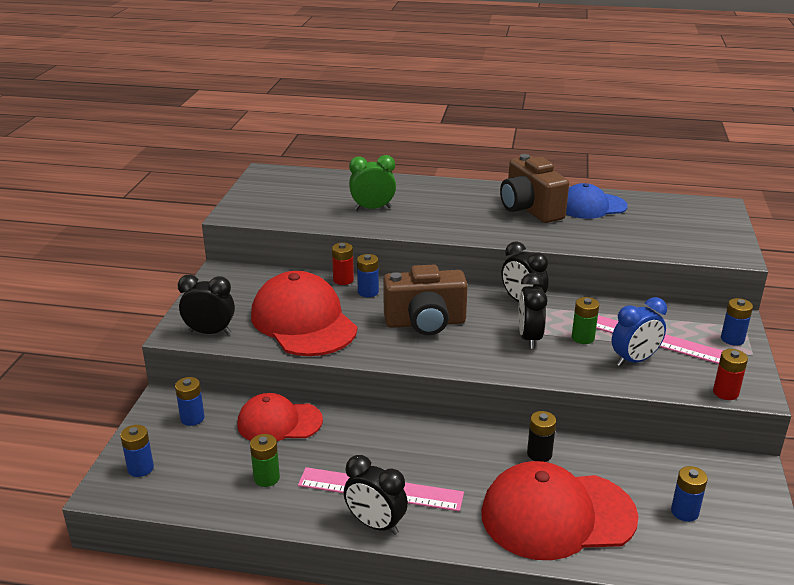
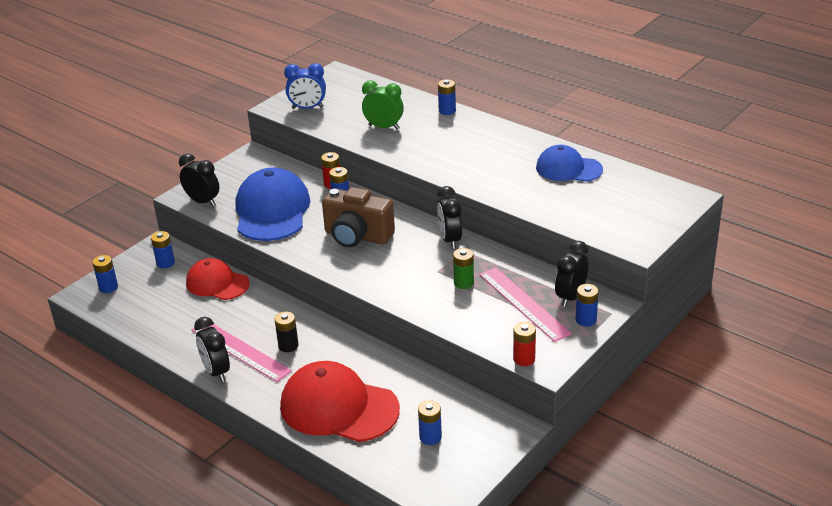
camera: 30 degrees right, 5 degrees up
green battery [250,434,280,487] -> none
red cap [251,271,357,356] -> blue cap [236,168,311,241]
brown camera [500,154,569,223] -> none
black clock [518,273,548,349] -> black clock moved to [555,241,588,307]
black battery [527,411,556,462] -> black battery moved to [275,311,299,352]
blue clock [612,297,667,367] -> blue clock moved to [284,63,326,109]
none -> blue battery [438,79,456,115]

